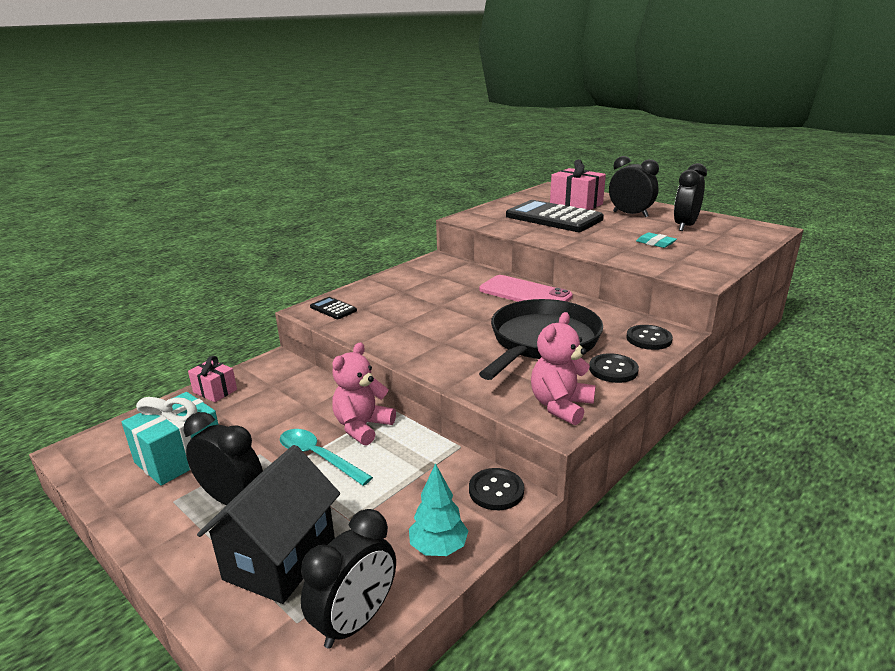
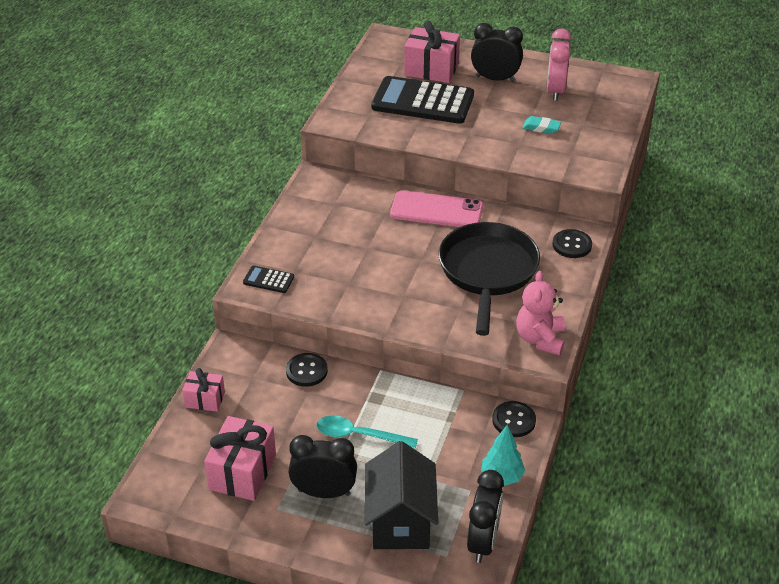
camera: 25 degrees left, 15 degrees up
turquoise gift [122,392,219,486] -> pink gift [204,416,276,501]
pink teddy bear [332,342,396,446] -> none
black button [589,353,639,383] -> black button moved to [286,353,328,387]
black clock [674,163,707,231] -> pink clock [547,28,571,101]

